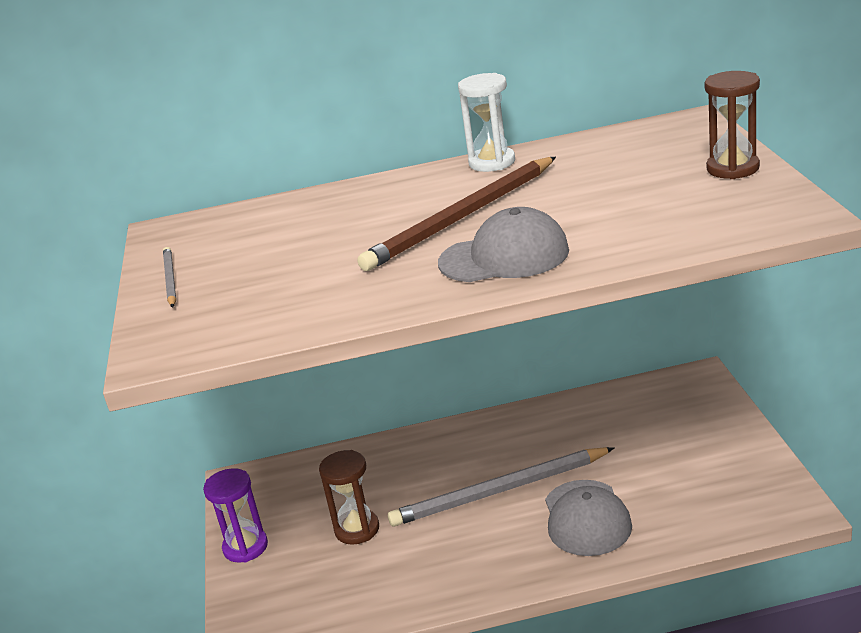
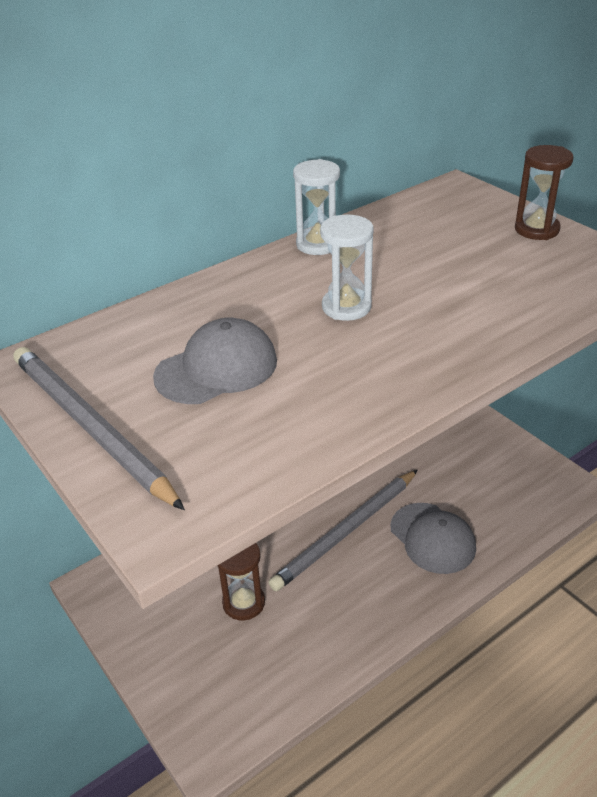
camera: 30 degrees left, 10 degrees up
grey pencil [163,247,176,308] -> grey pencil [14,347,185,510], size x2.11
purple hourglass [203,468,268,563] -> none
brown pencil [357,157,556,271] -> white hourglass [320,214,374,321]
grey cap [438,207,569,282] -> grey cap moved to [153,318,277,404]

